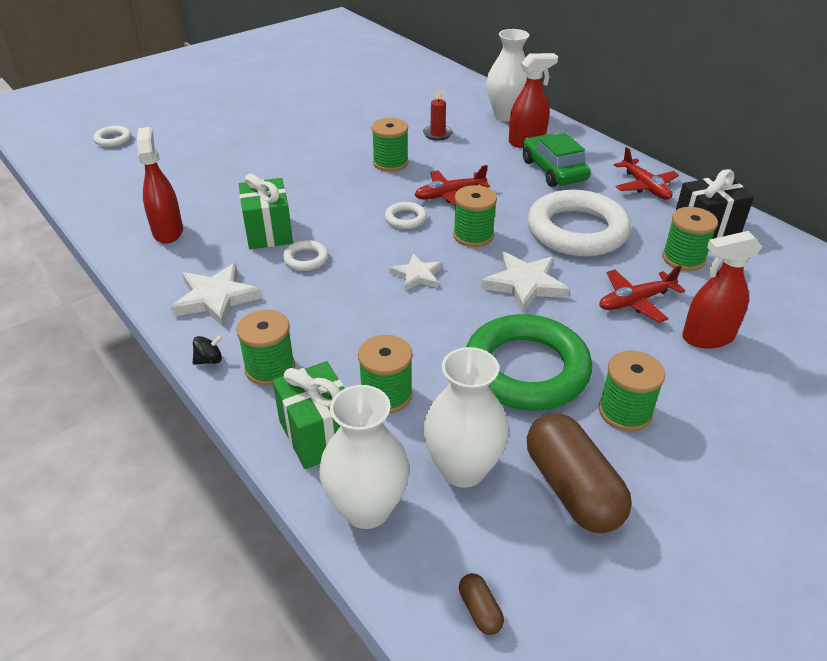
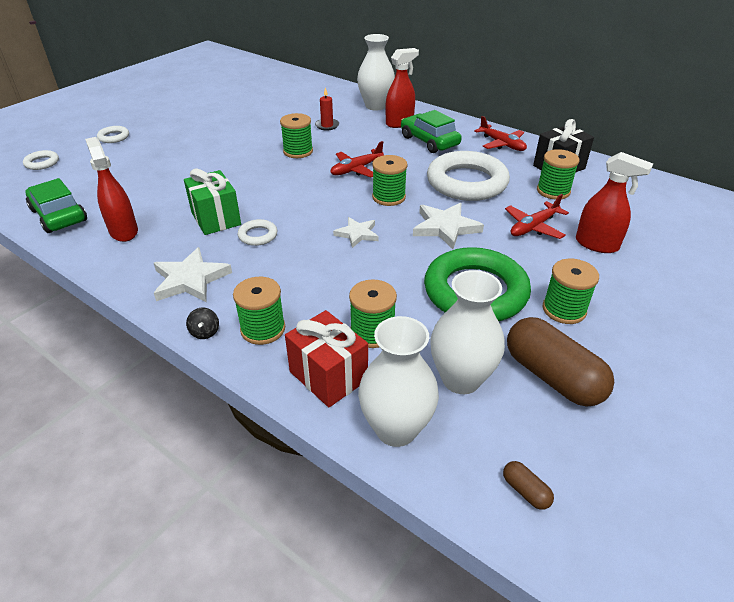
camera: 15 degrees left, 0 degrees up
black spinning top [193,335,223,365] -> black spinning top turned 120 degrees clockwise [186,308,219,339]
green gift [272,361,345,469] -> red gift [285,310,368,407]
white ring [385,202,427,229] -> white ring moved to [97,126,129,143]
red spray bottle [682,231,762,349] -> red spray bottle turned 120 degrees counterclockwise [576,152,653,253]
none -> green car [25,178,87,233]

